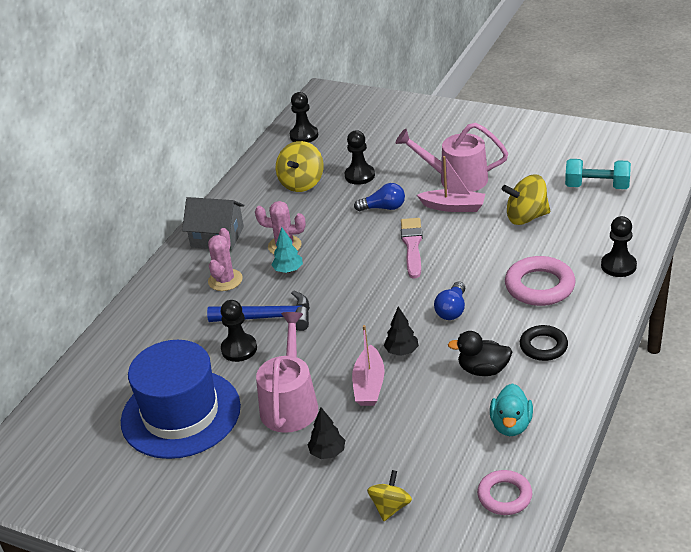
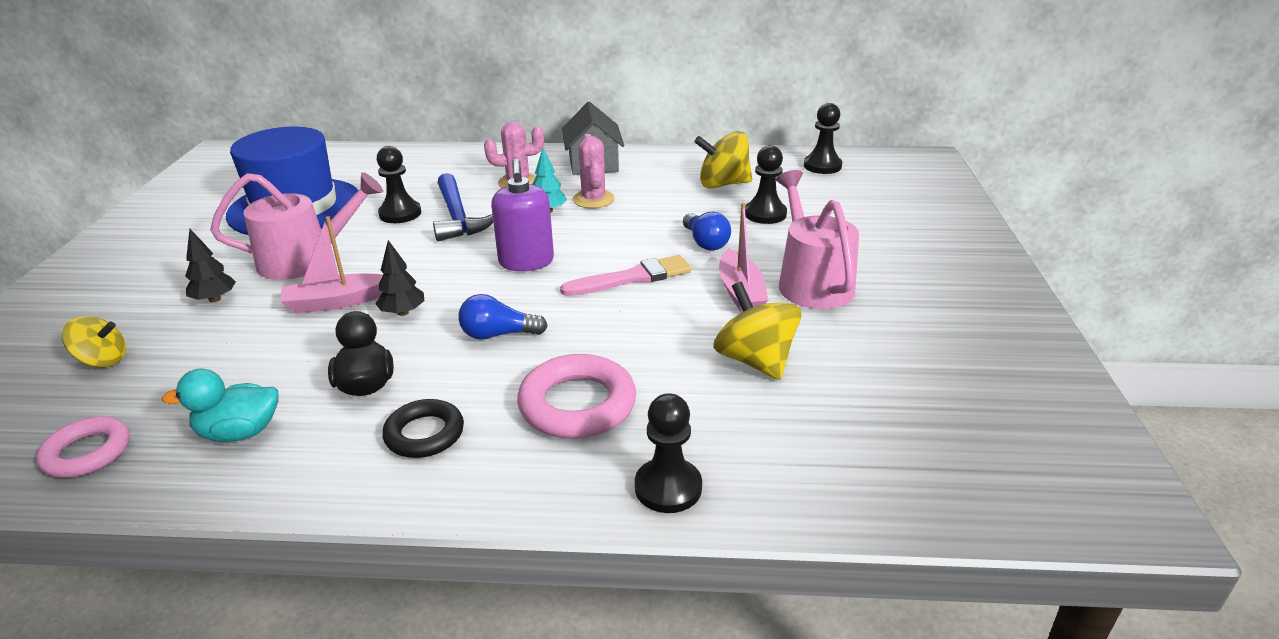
camera: 65 degrees right, 5 degrees down
turquoise dumbbell [565,159,631,189] -> none
none -> purple soap dispenser [491,159,554,271]

